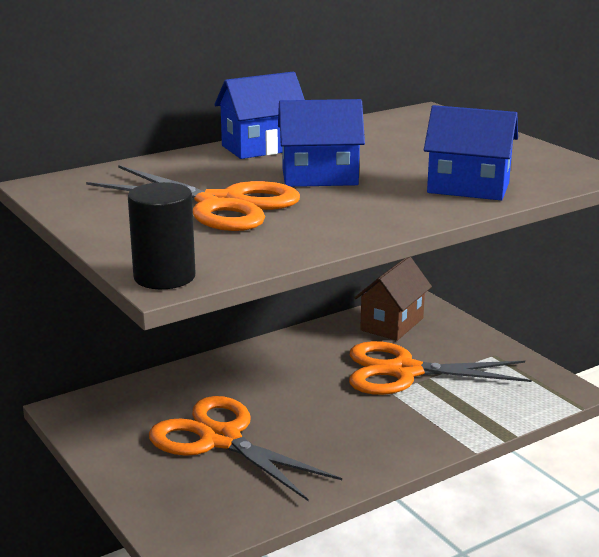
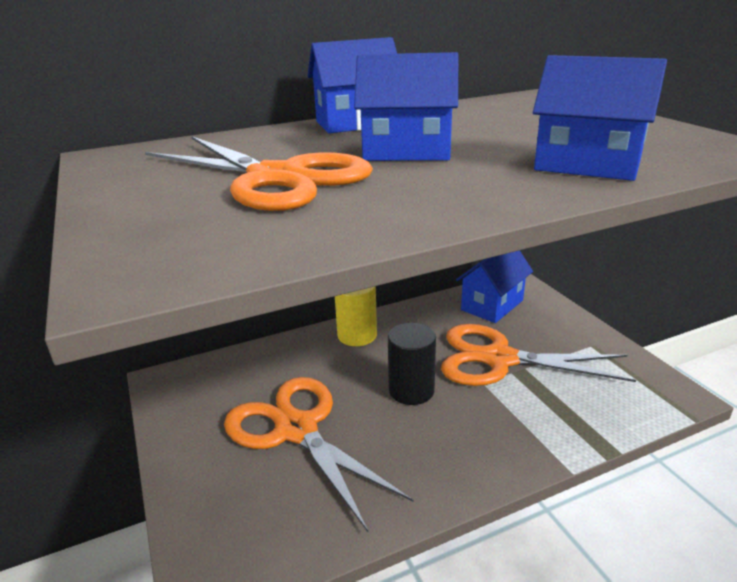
camera: 10 degrees right, 5 degrees up
black cylinder [128,182,196,289] -> black cylinder moved to [388,323,436,405]
brown house [354,257,432,341] -> blue house [456,250,533,323]
none -> yellow cylinder [335,286,377,346]

